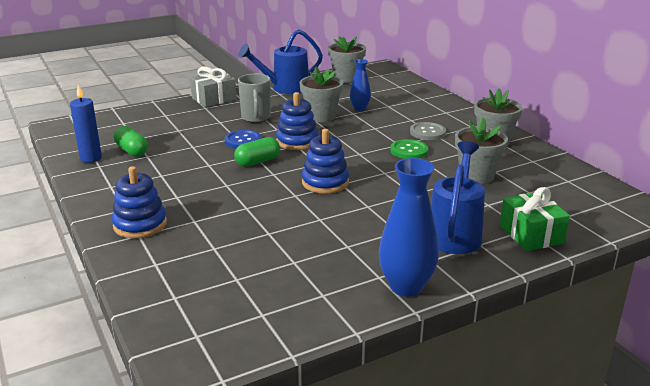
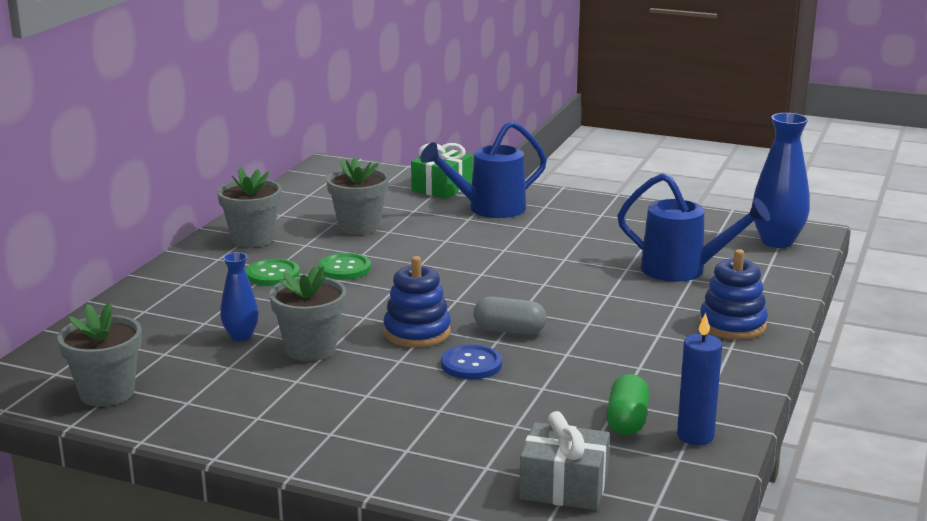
camera: 130 degrees left, 5 degrees down
grey gift [190,66,237,107] -> grey gift moved to [519,411,610,510]
green capsule [234,137,280,167] -> grey capsule [473,297,546,335]
blue watering can [238,29,323,94] -> blue watering can moved to [617,173,770,282]
grey mug [238,74,271,123] -> none
blue stacking toy [302,129,349,194] -> none
blue vase [379,158,439,297] -> blue vase moved to [752,113,810,248]
grey button [410,122,446,140] -> green button [246,259,300,286]

